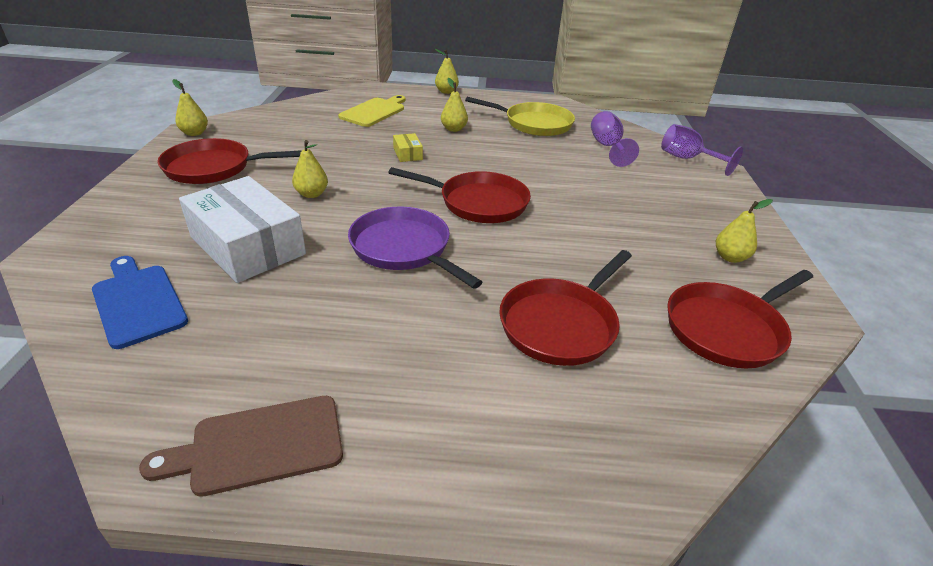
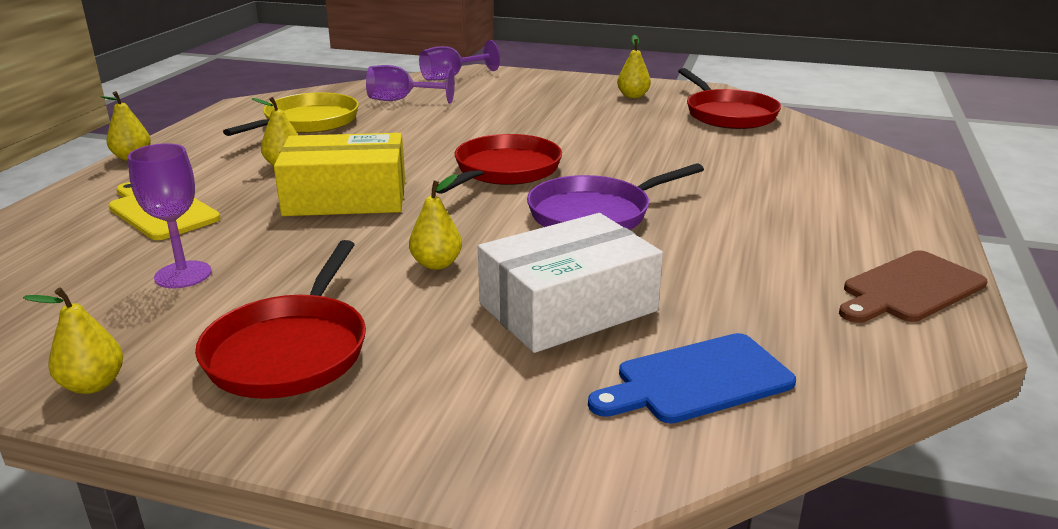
camera: 75 degrees left, 10 degrees down
brown cutting board [139,396,343,497] -> brown cutting board turned 60 degrees clockwise [839,251,988,323]
yellow box [393,133,423,162] -> yellow box [274,133,405,216], size x2.39
red pan [499,250,632,366] -> none
none -> purple goblet [128,143,212,288]

